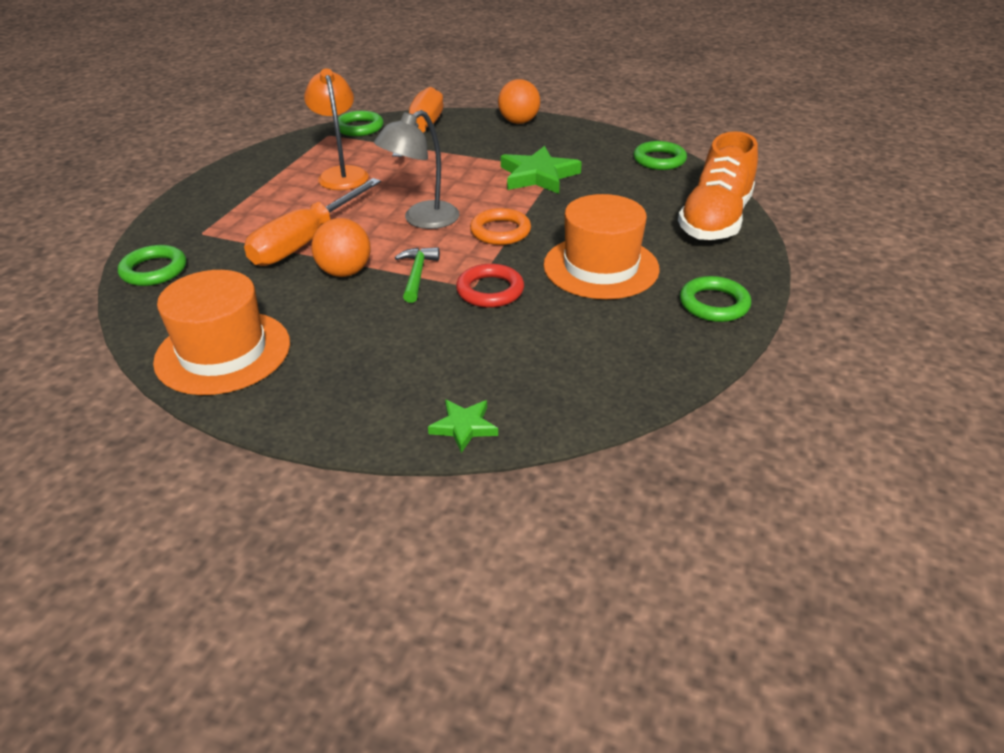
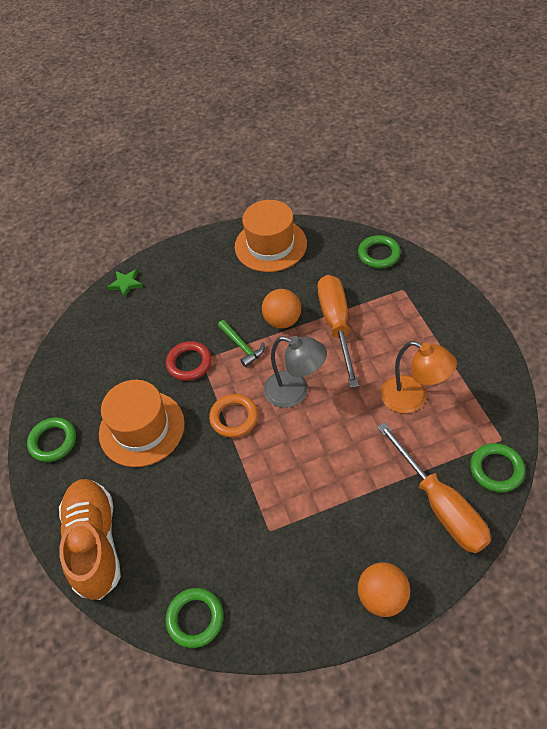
camera: 145 degrees right, 15 degrees up
grey lamp [374,110,459,229] -> grey lamp turned 105 degrees clockwise [264,336,327,408]
green star [501,146,582,194] -> none

